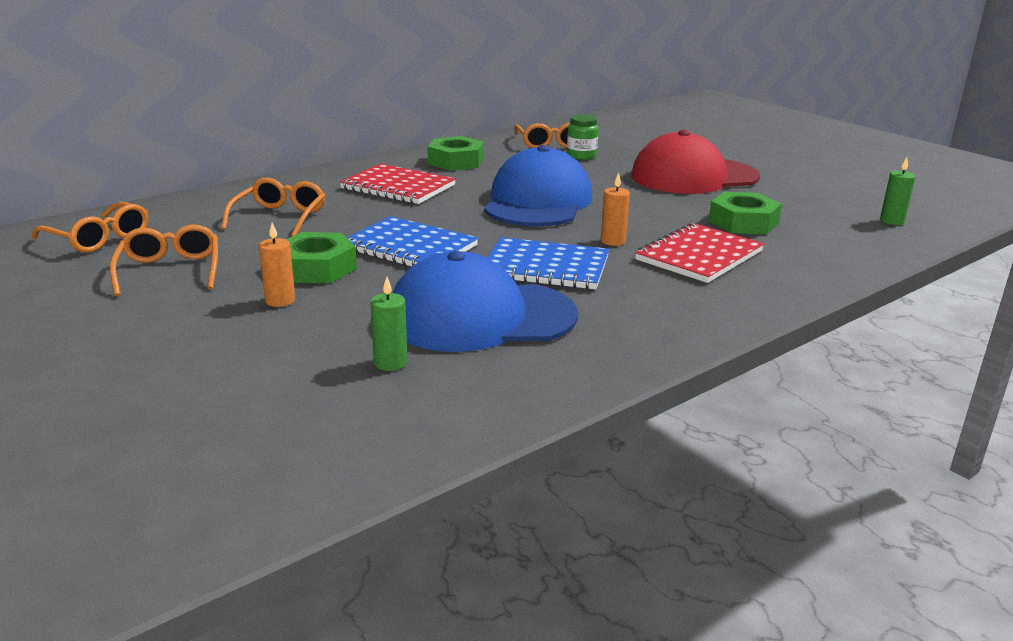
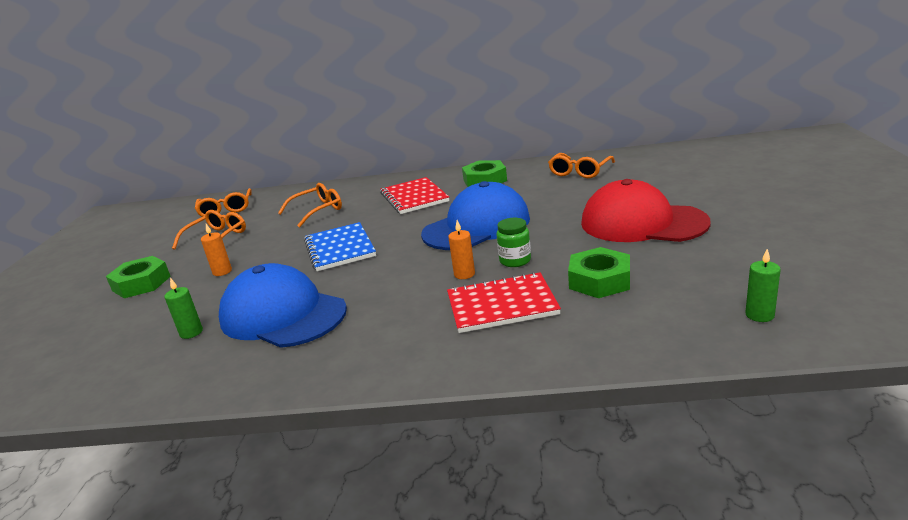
camera: 45 degrees right, 0 degrees up
green nut [286,232,357,283] -> green nut moved to [106,256,171,298]
blue notebook [487,237,609,290] -> none
green jar [567,114,598,160] -> green jar moved to [496,218,531,267]

